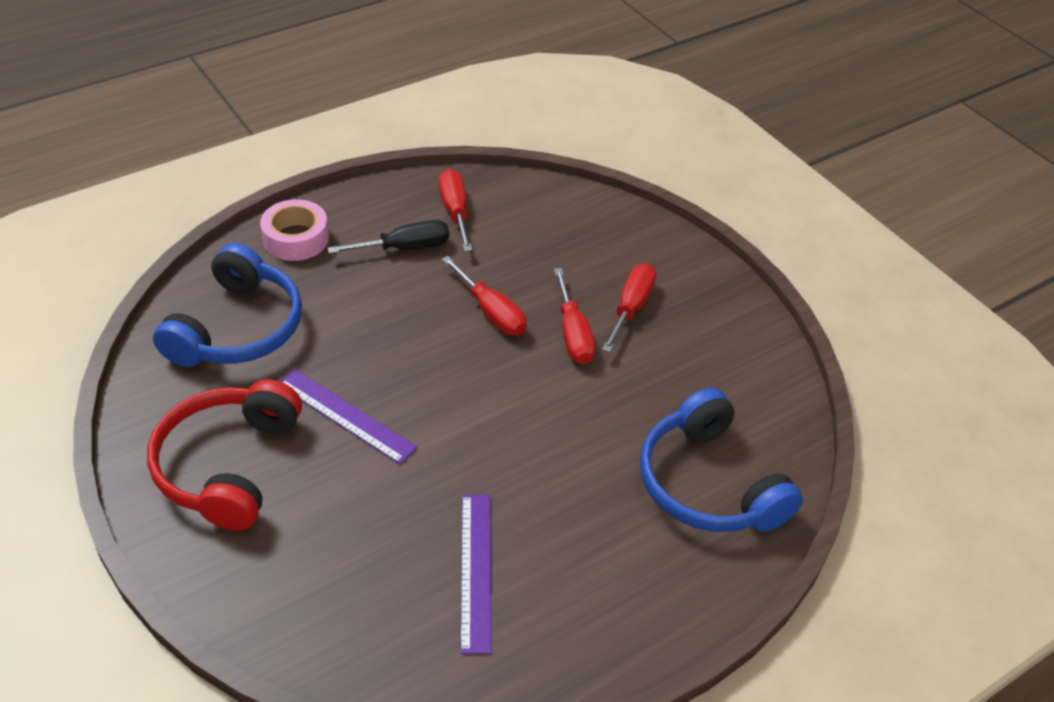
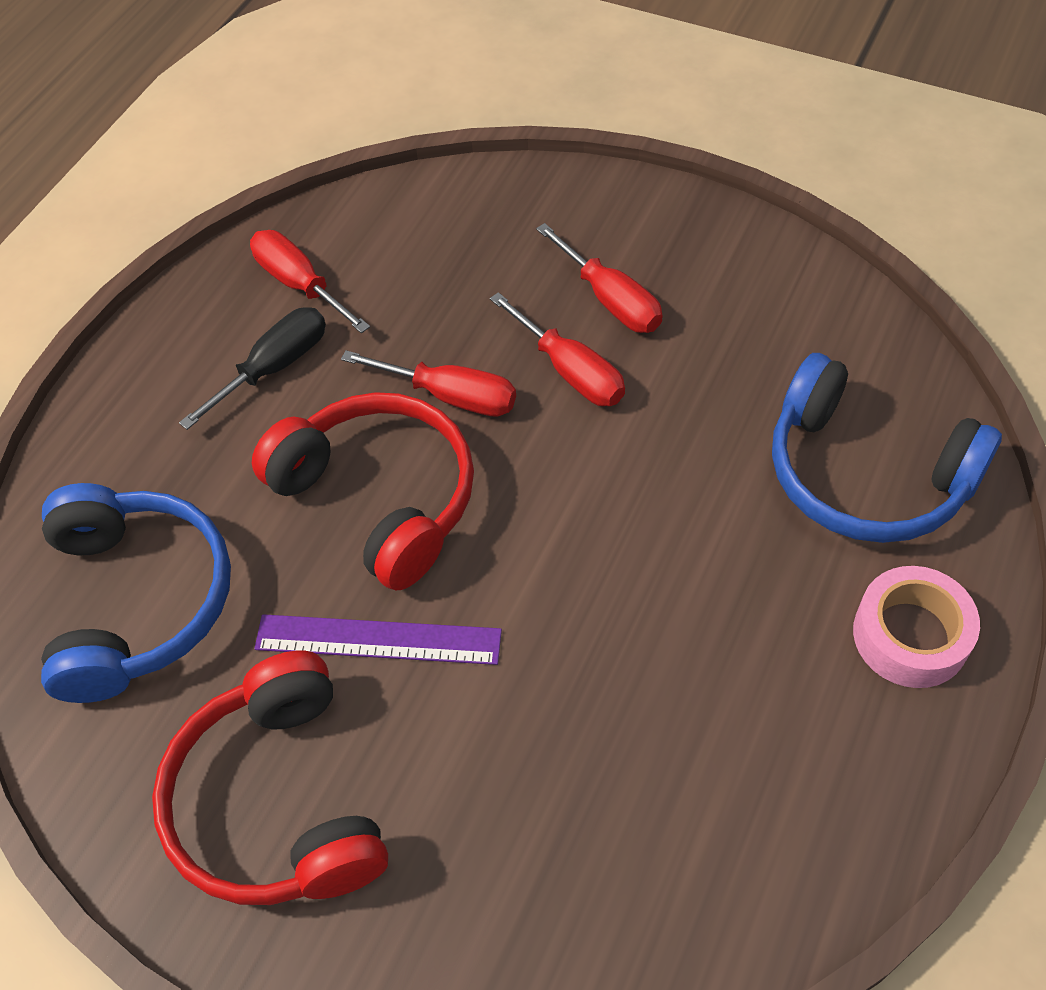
camera: 25 degrees left, 10 degrees up
pink tape [260,199,329,261] -> pink tape moved to [853,566,980,688]
purple ruler [460,495,492,654] -> none
red screwdriver [602,263,656,353] -> red screwdriver turned 150 degrees clockwise [536,223,663,333]
none -> red headphones [252,392,474,590]

